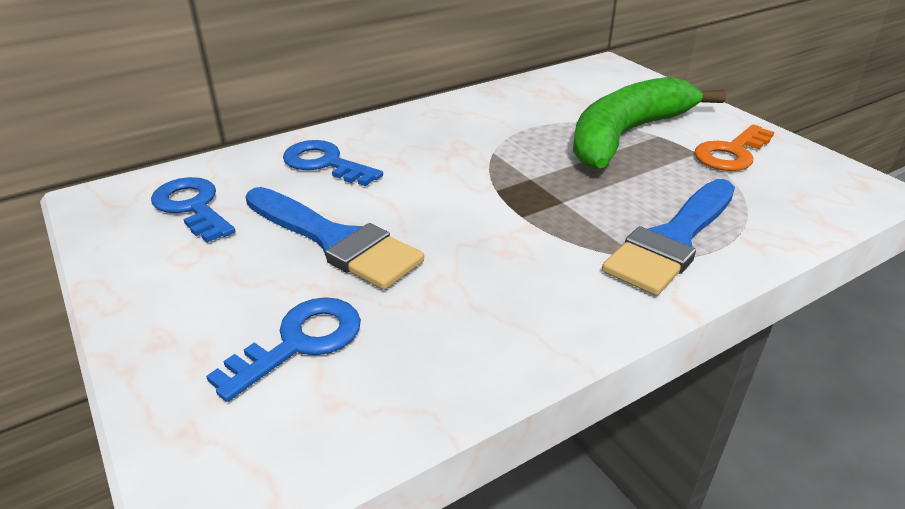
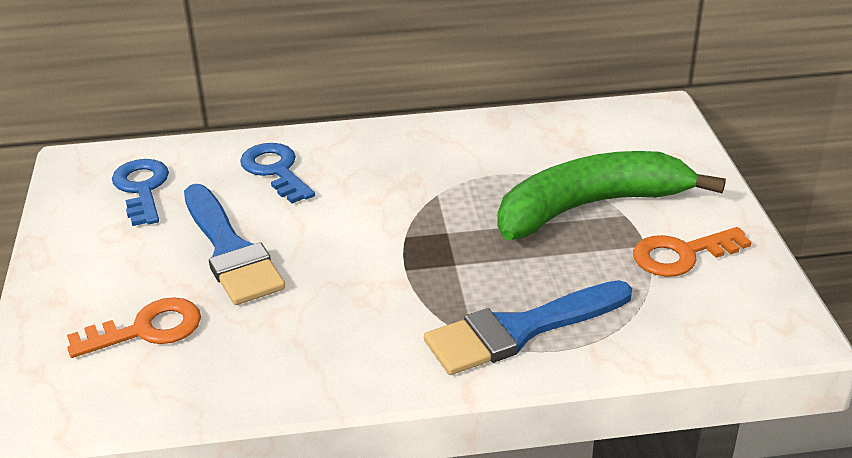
camera: 25 degrees right, 0 degrees up
blue key [206,297,361,402] -> orange key [67,297,201,358]

